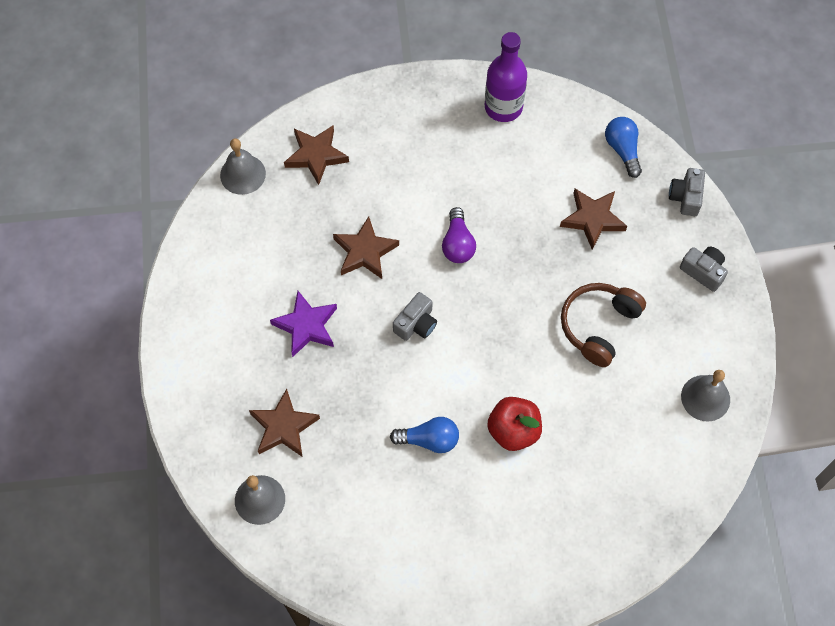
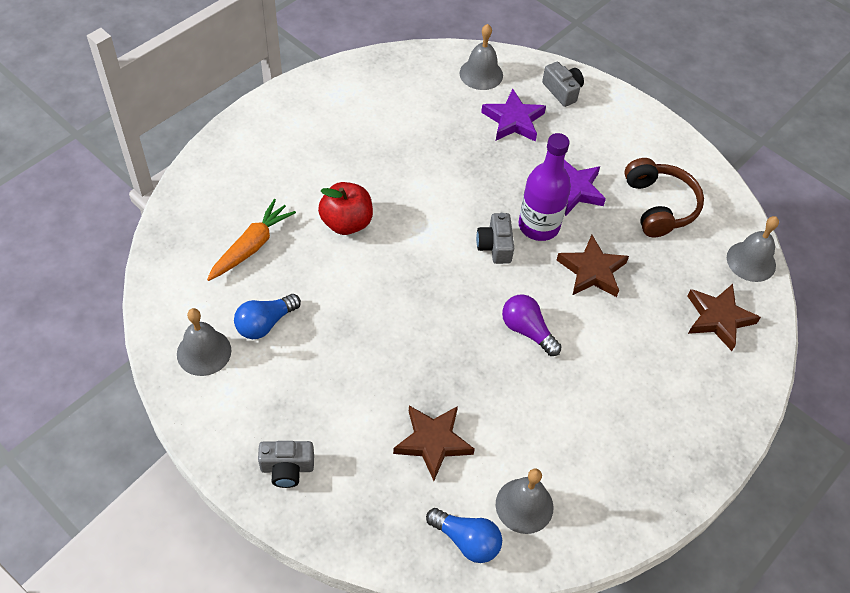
camera: 135 degrees right, 10 degrees down
brown star [249,389,320,457] -> purple star [481,89,546,142]
blue light bulb [390,417,459,453] -> blue light bulb moved to [234,294,301,339]
purple bottle [485,32,527,122] -> purple bottle moved to [519,133,571,241]
brown headphones [561,283,646,367] -> brown headphones moved to [624,158,704,237]
grey camera [669,168,705,216] -> grey camera moved to [542,62,584,107]
none -> orange carrot [207,199,296,281]
none -> grey bell [496,469,553,534]

